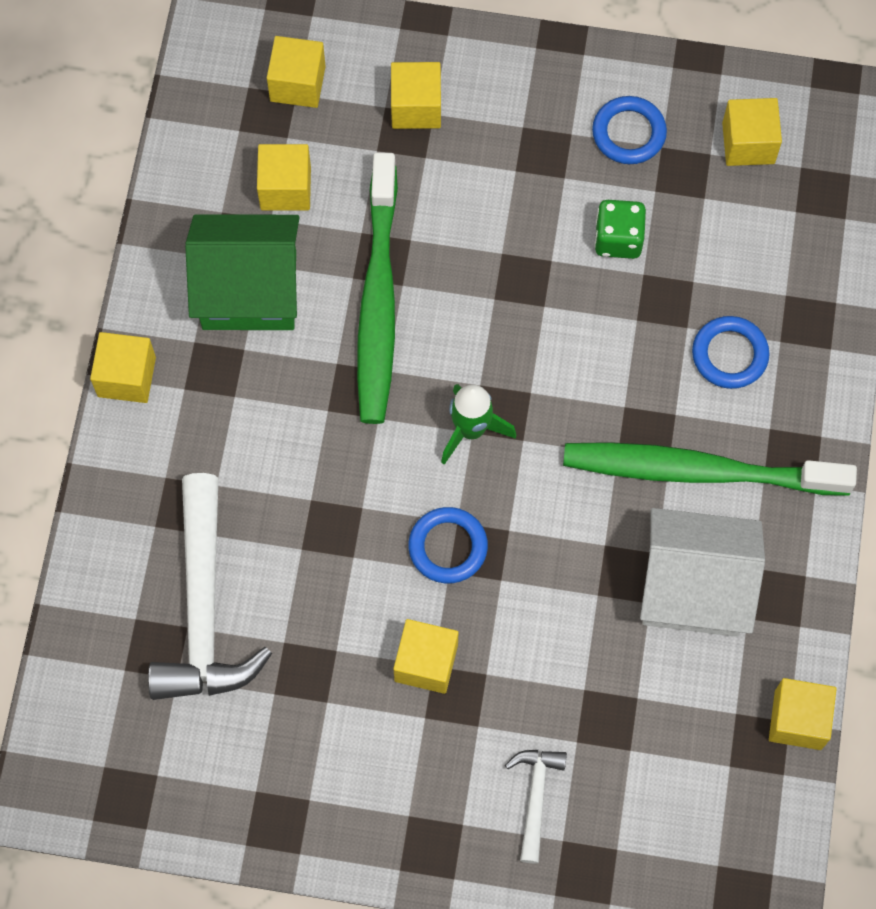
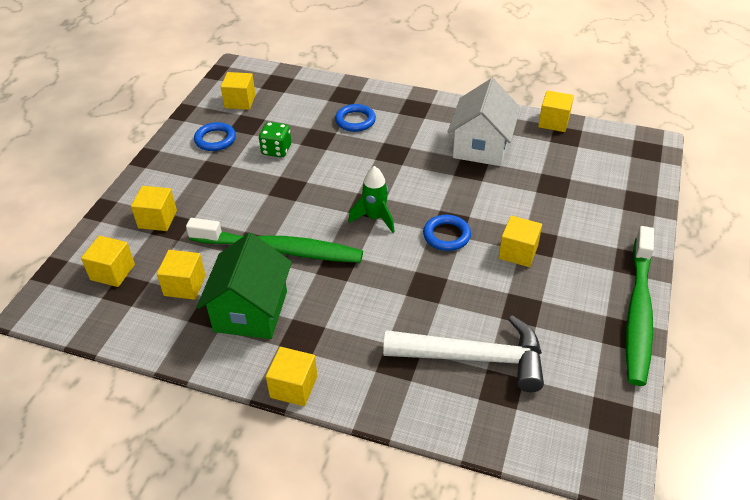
camera: 80 degrees left, 25 degrees down
white hammer [505,750,567,864] -> none
green toothbrush [563,442,857,496] -> green toothbrush moved to [626,226,654,386]

